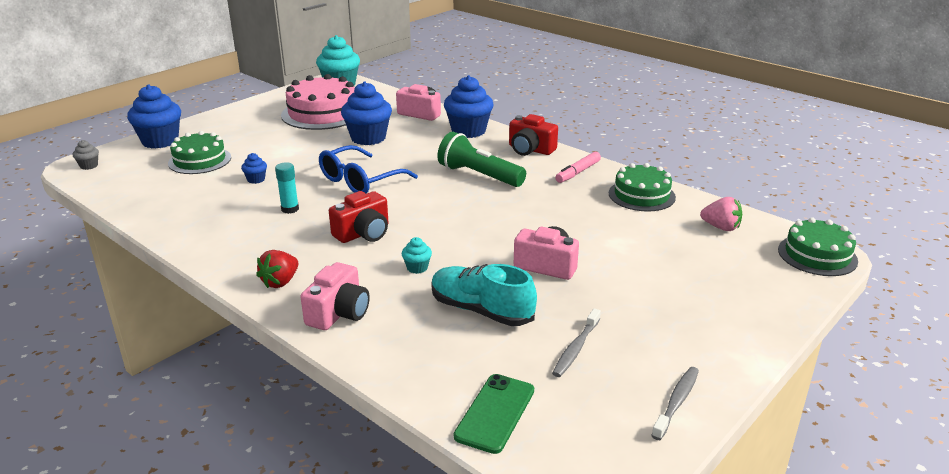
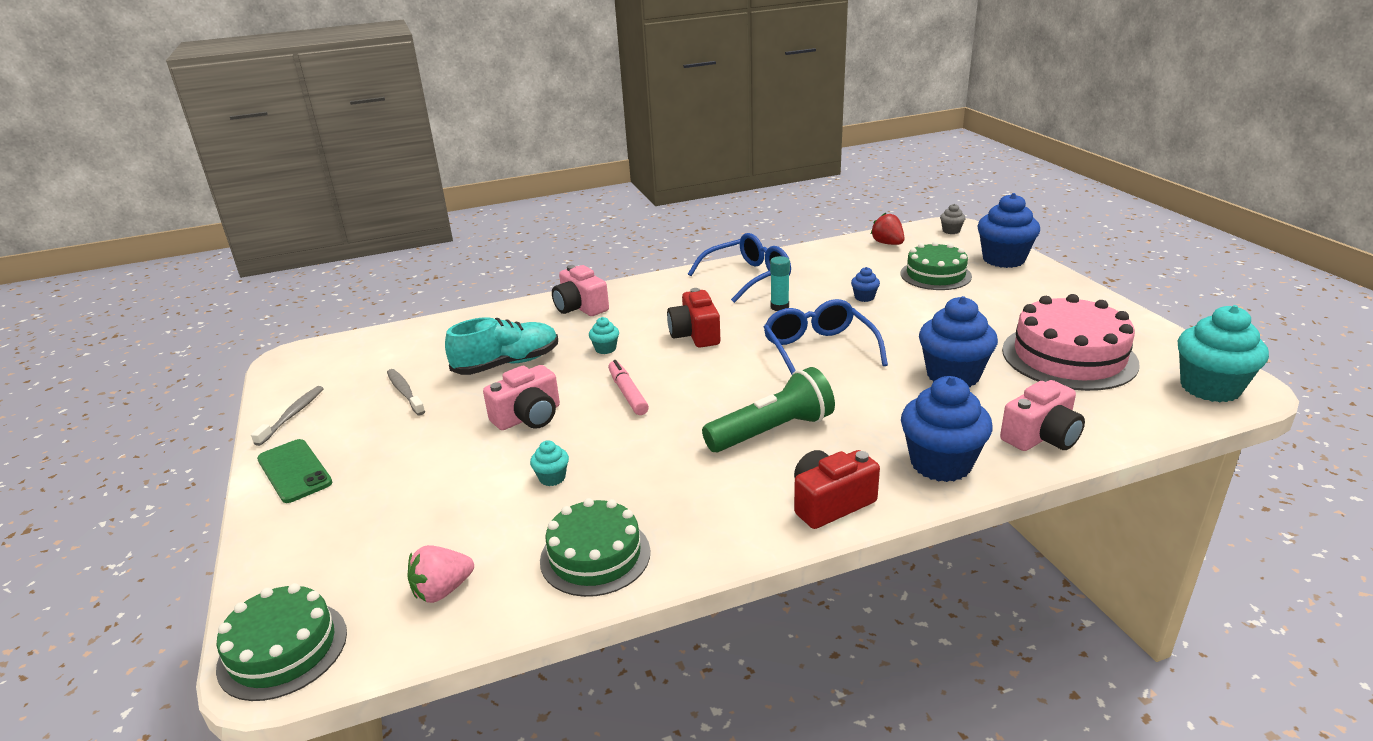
camera: 120 degrees right, 0 degrees up
red strawberry [256,250,298,288] -> red strawberry moved to [871,213,905,245]
green phone [454,374,534,454] -> green phone moved to [257,439,332,503]
pink marker [555,152,601,183] -> pink marker moved to [608,360,649,415]
grey toothbrush [651,367,699,440] -> grey toothbrush turned 135 degrees counterclockwise [251,386,324,446]
none -> turquoise cupcake [530,440,569,486]
none -> blue glasses [688,233,791,303]

